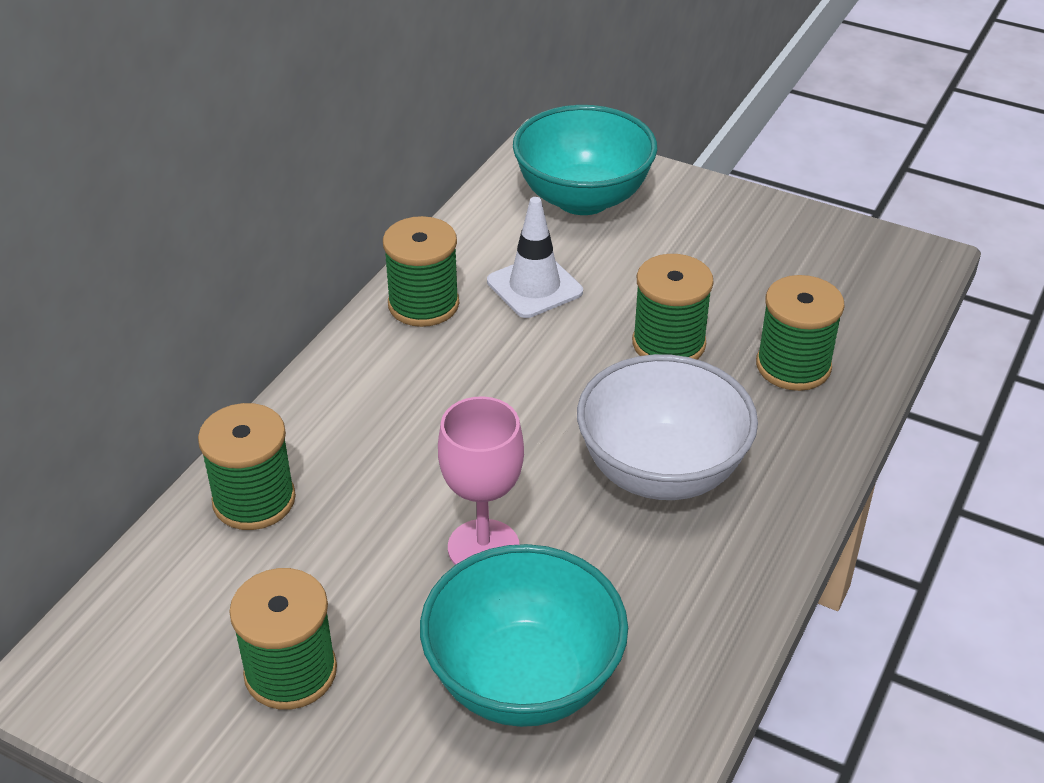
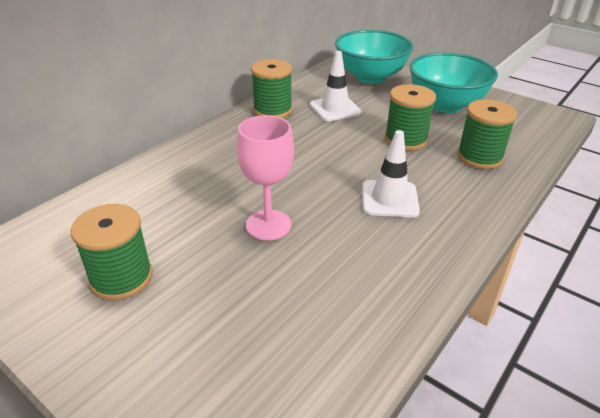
camera: 10 degrees right, 5 degrees down
green spool [198,403,296,530] -> none
turquoise bowl [420,544,628,727] -> turquoise bowl moved to [409,52,498,113]
white bowl [577,354,758,500] -> white traffic cone [362,130,420,218]

